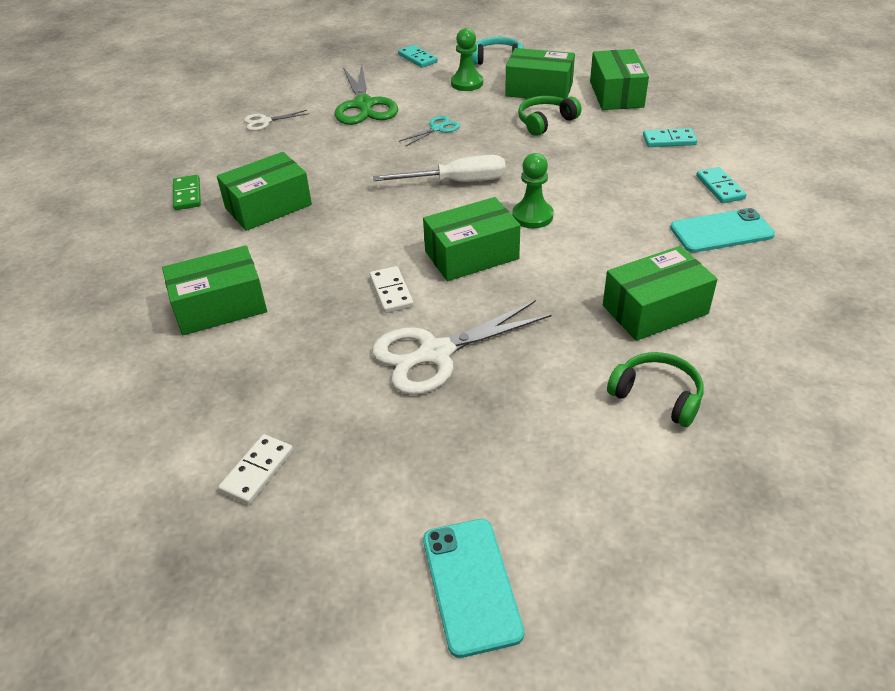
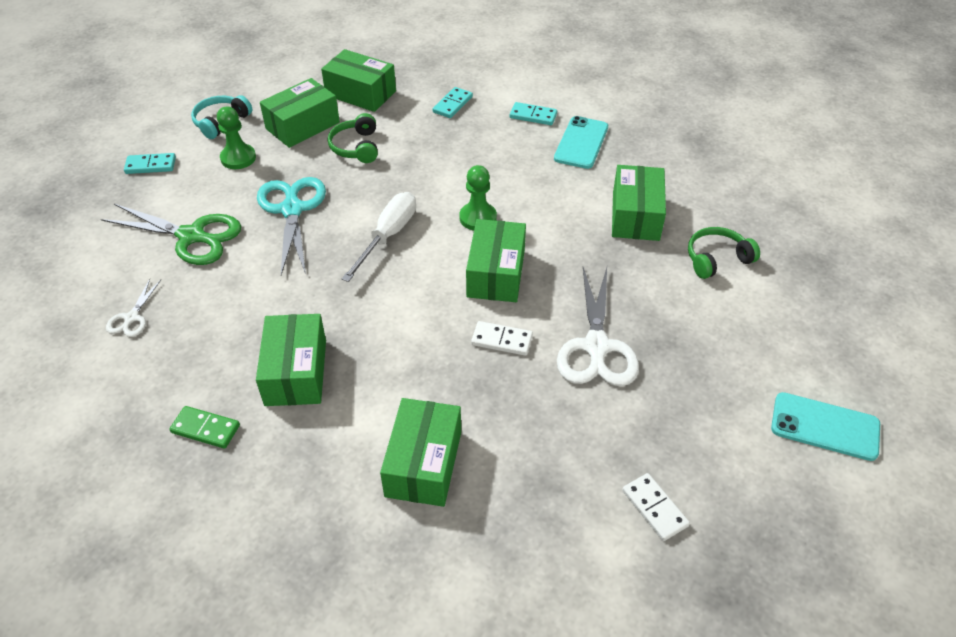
camera: 60 degrees left, 5 degrees up
turquoise scissors [399,116,460,147] -> turquoise scissors [257,177,326,275], size x2.00

